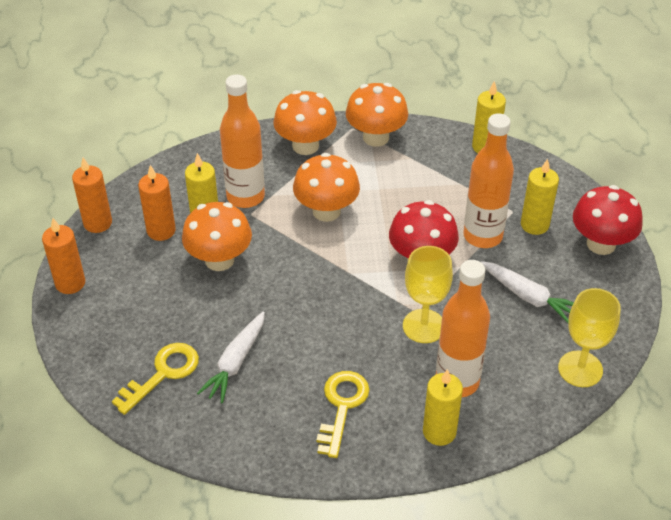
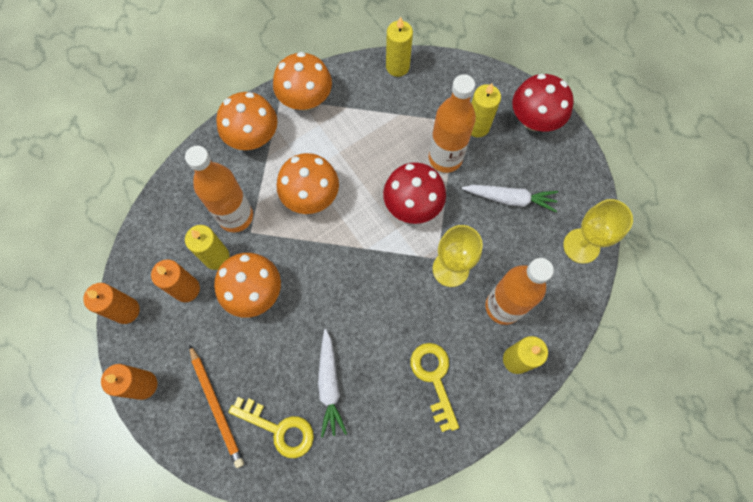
camera: 30 degrees left, 25 degrees up
yellow key [112,343,199,415] -> yellow key turned 105 degrees clockwise [229,397,314,458]
none -> orange pencil [189,344,244,468]

